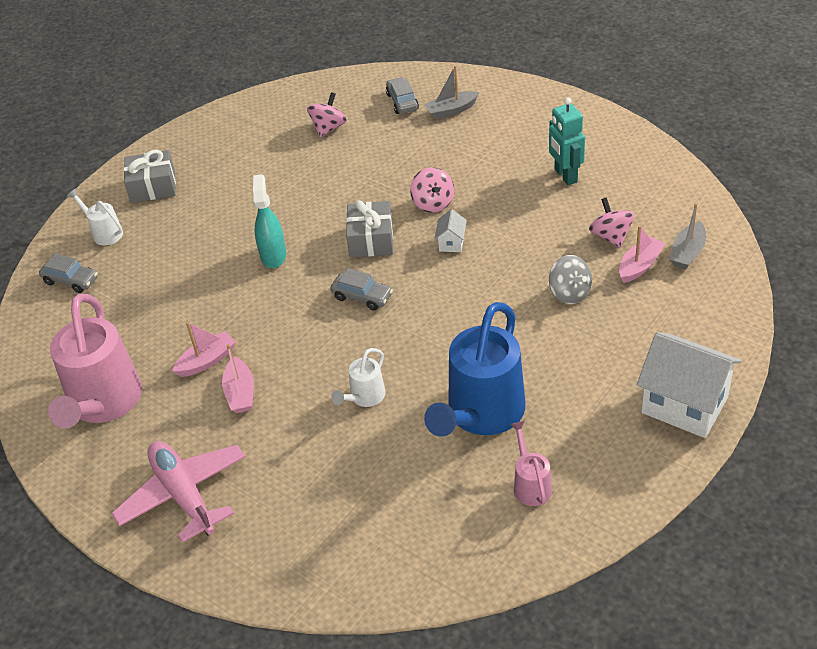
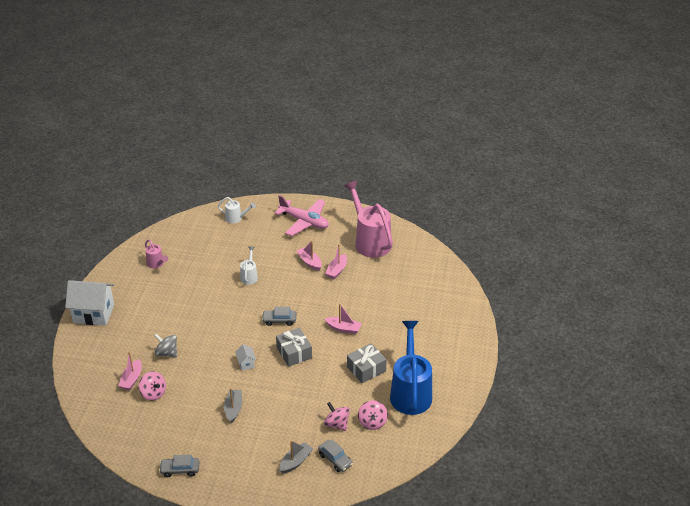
camera: 150 degrees right, 5 degrees down
grey car [39,254,98,293] -> grey car moved to [159,454,199,477]
white watering can [67,189,123,245] -> white watering can moved to [218,197,256,223]
grey gift [124,150,176,203] -> grey gift moved to [347,343,387,383]
turquoise spray bottle [253,174,286,268] -> pink boat [325,303,361,334]
pink spinning top [410,167,454,213] -> pink spinning top moved to [324,402,350,431]
blue watering can [424,302,526,437] -> blue watering can moved to [390,321,432,415]
turquoise robot [549,97,585,185] -> none
grey boat [669,203,706,269] -> grey boat moved to [224,388,242,423]

